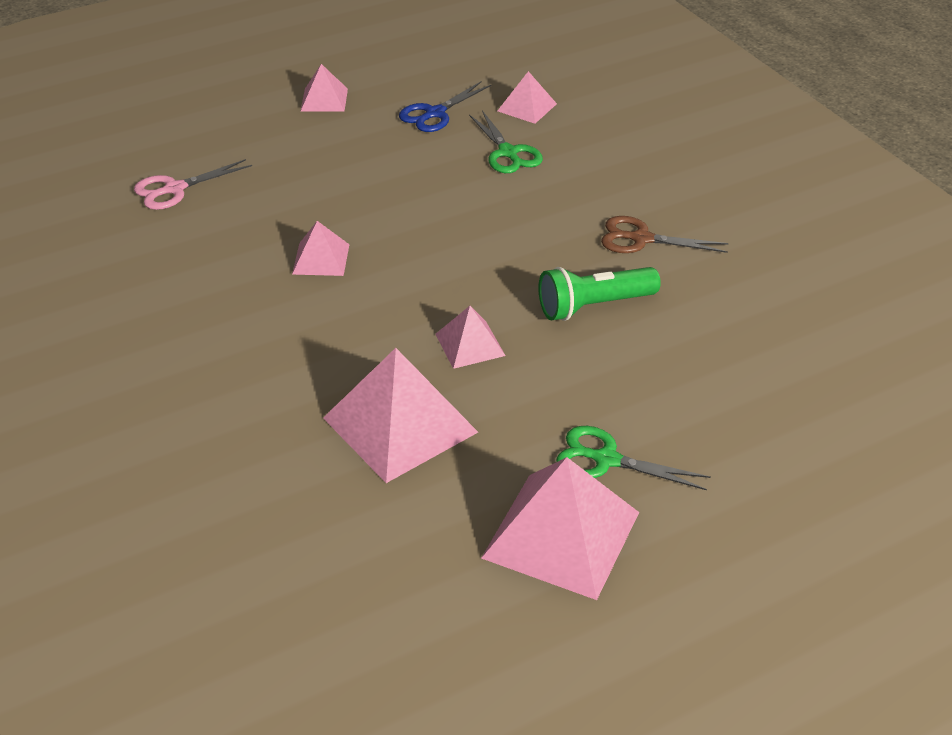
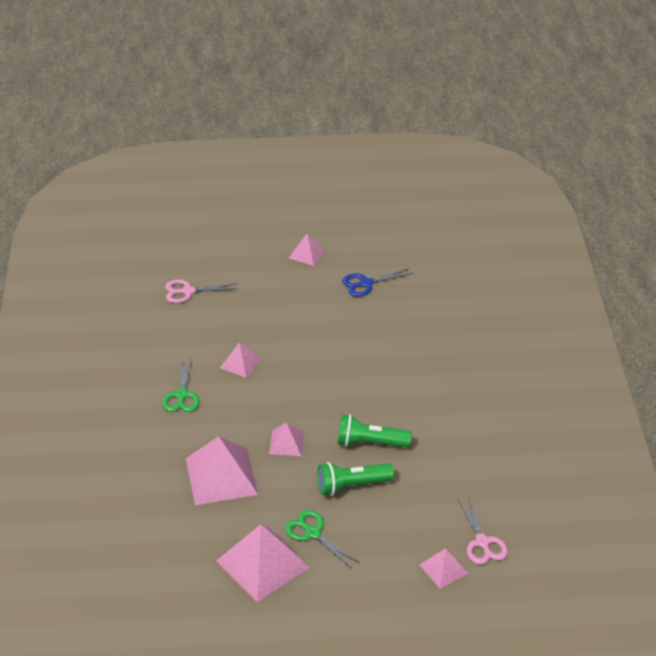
camera: 25 degrees right, 0 degrees up
green scissors [469,111,543,173] -> green scissors moved to [162,357,200,412]
pink pyramid [498,71,557,124] -> pink pyramid moved to [420,548,468,589]
brown scissors [601,216,729,253] -> none
none -> green flashlight [317,462,394,496]
none -> pink scissors [458,497,508,565]

